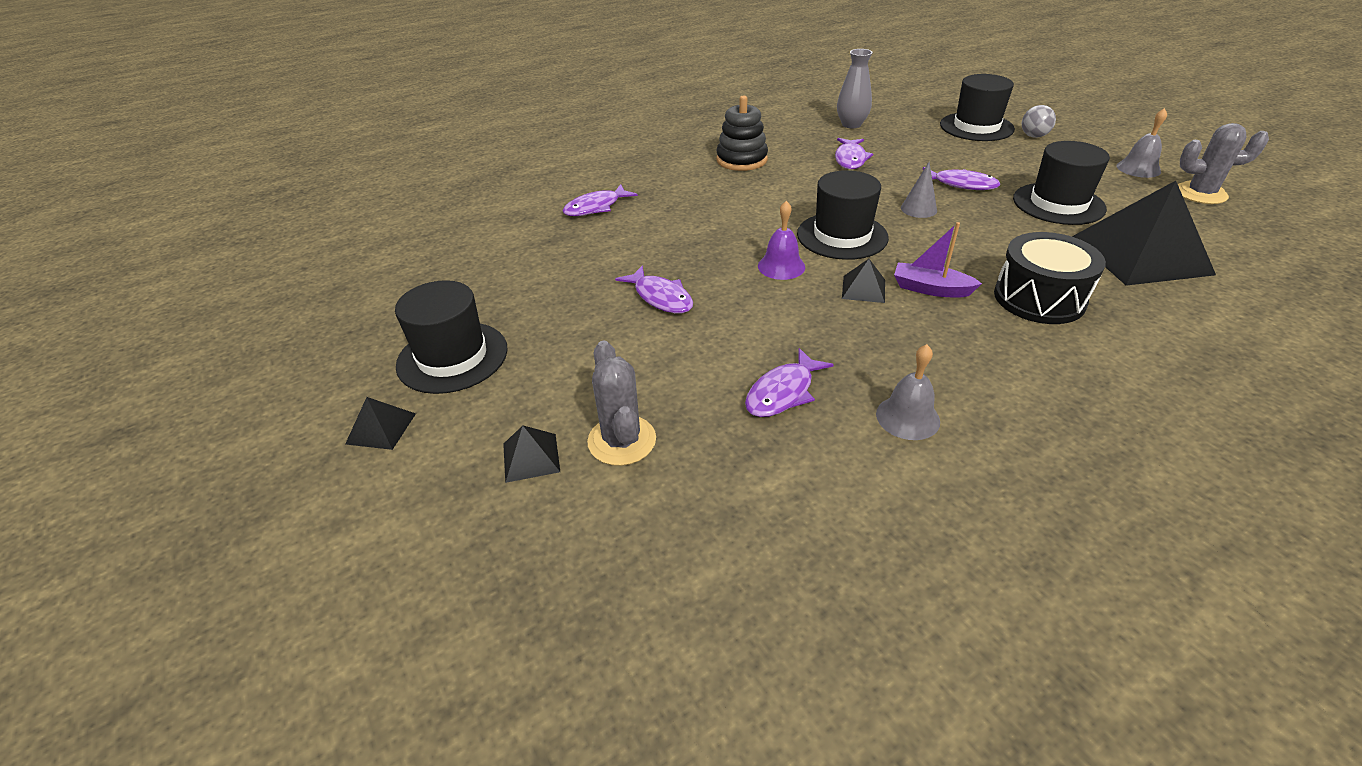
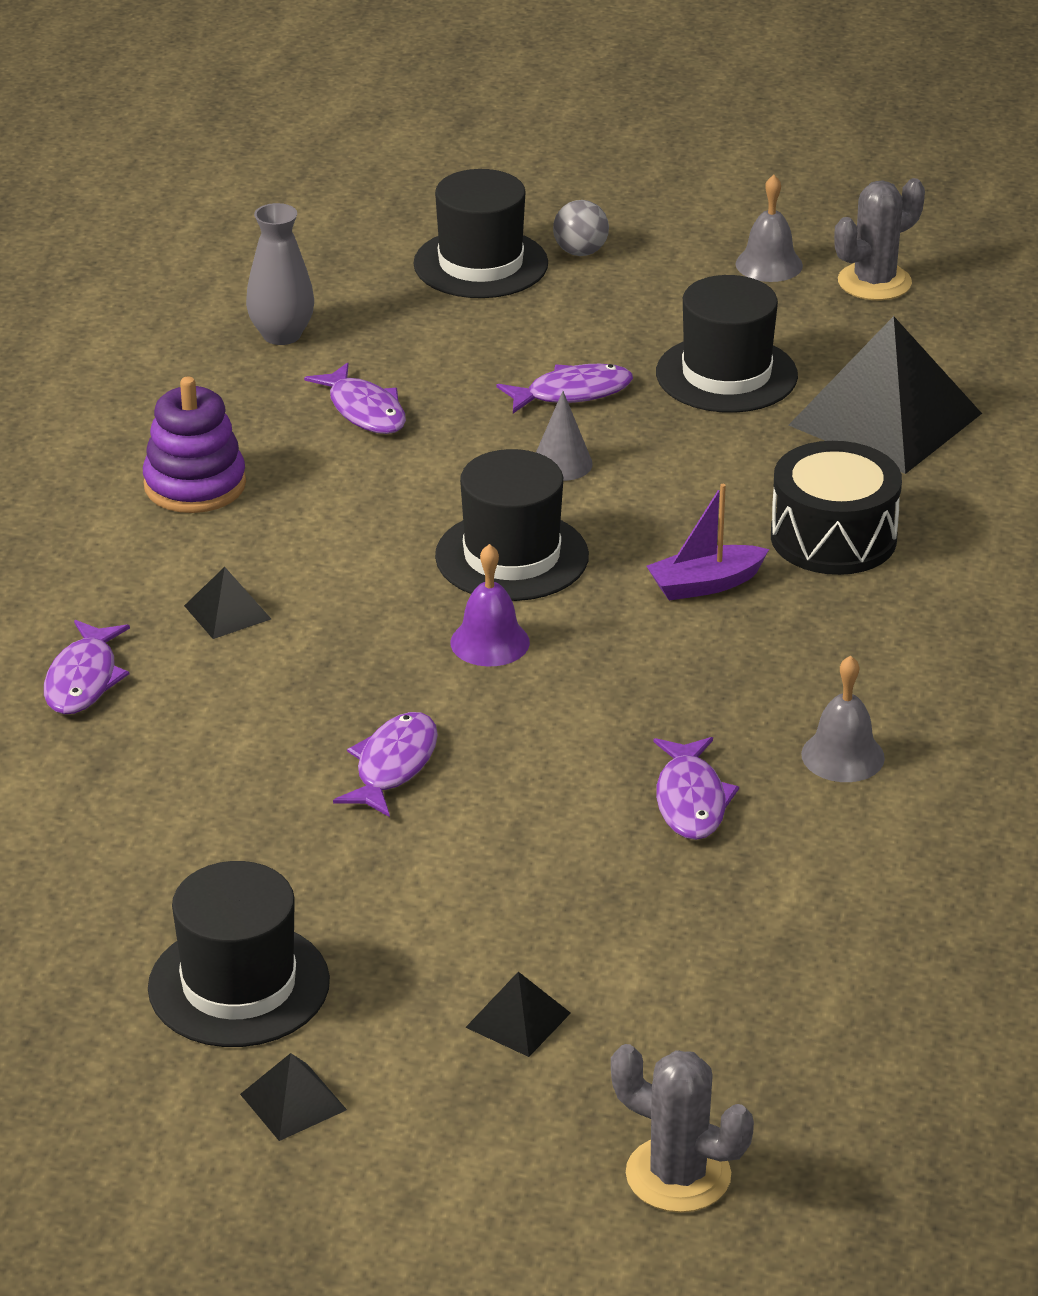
camera: 45 degrees left, 5 degrees down
grey cactus [587,341,656,466] -> grey cactus moved to [611,1044,754,1213]
purple fish [615,266,693,313] -> purple fish turned 75 degrees counterclockwise [333,712,438,817]
black stacking toy [716,95,768,171] -> purple stacking toy [143,376,246,513]
black pyramid [842,259,885,303] -> black pyramid moved to [184,567,271,639]

